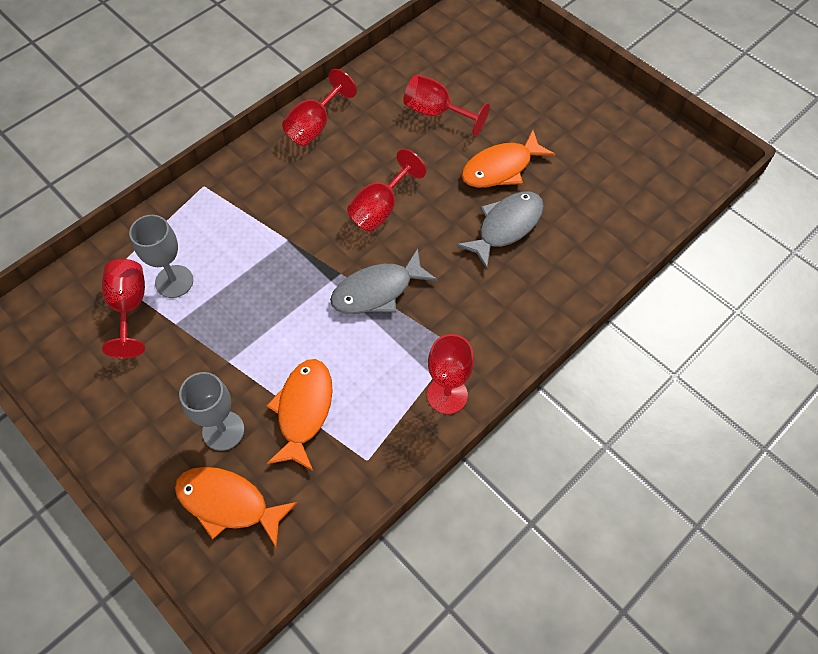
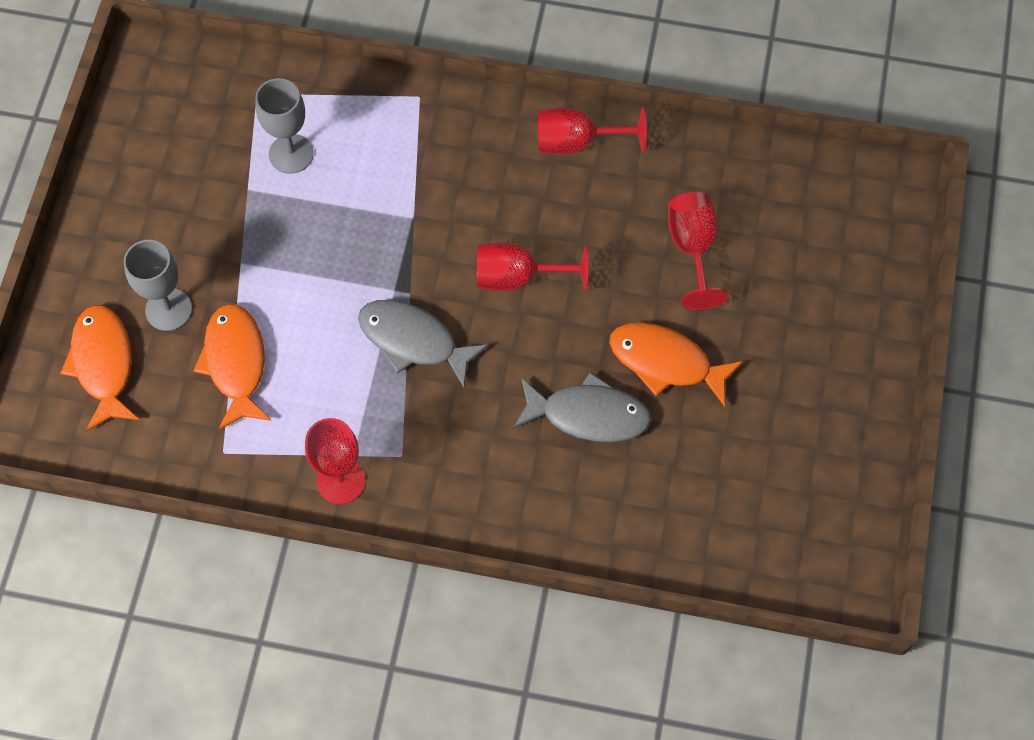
camera: 55 degrees right, 5 degrees up
red goblet [102,259,145,358] -> none
orange fish [267,359,333,471] -> orange fish turned 75 degrees counterclockwise [193,304,272,430]

